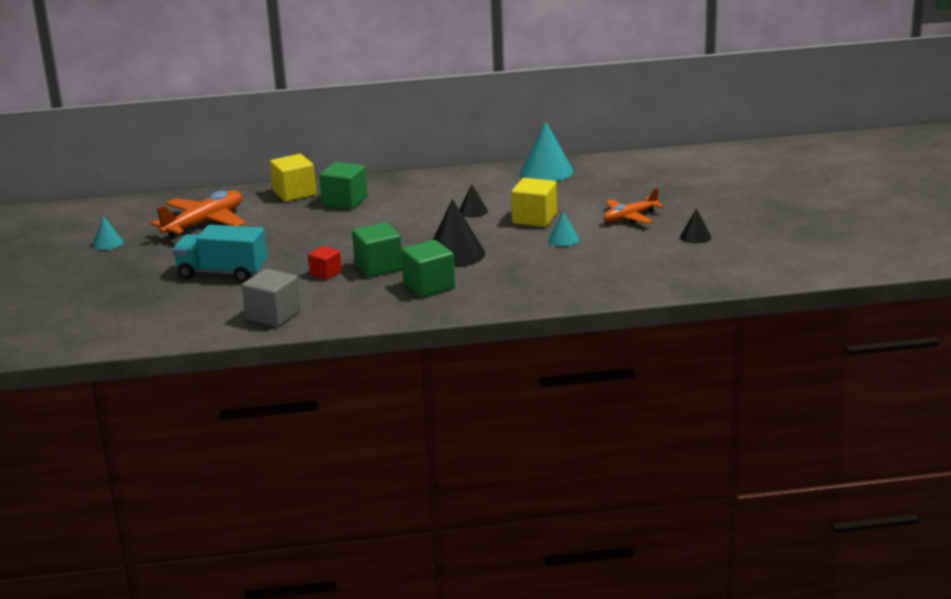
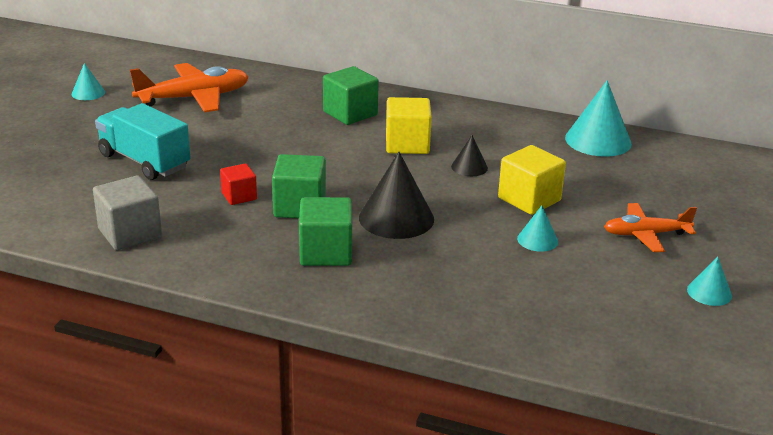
camera: 25 degrees right, 5 degrees up
yellow cube [270,154,316,202] -> yellow cube moved to [386,97,432,154]
black cone [680,208,711,244] -> turquoise cone [687,257,732,306]

